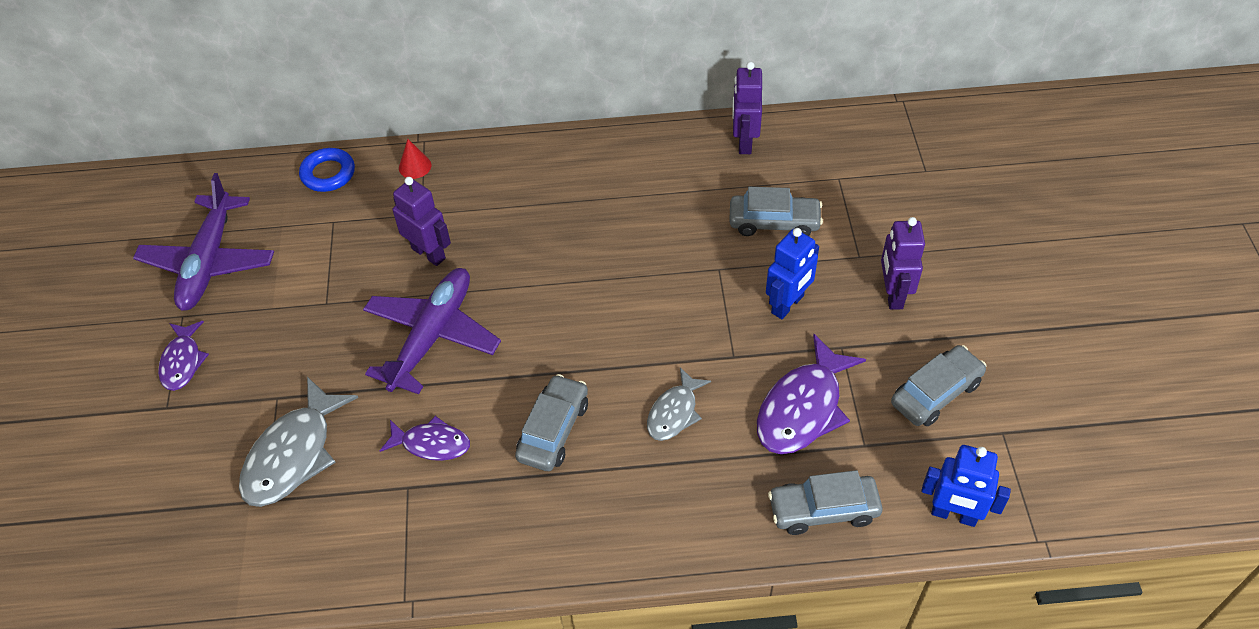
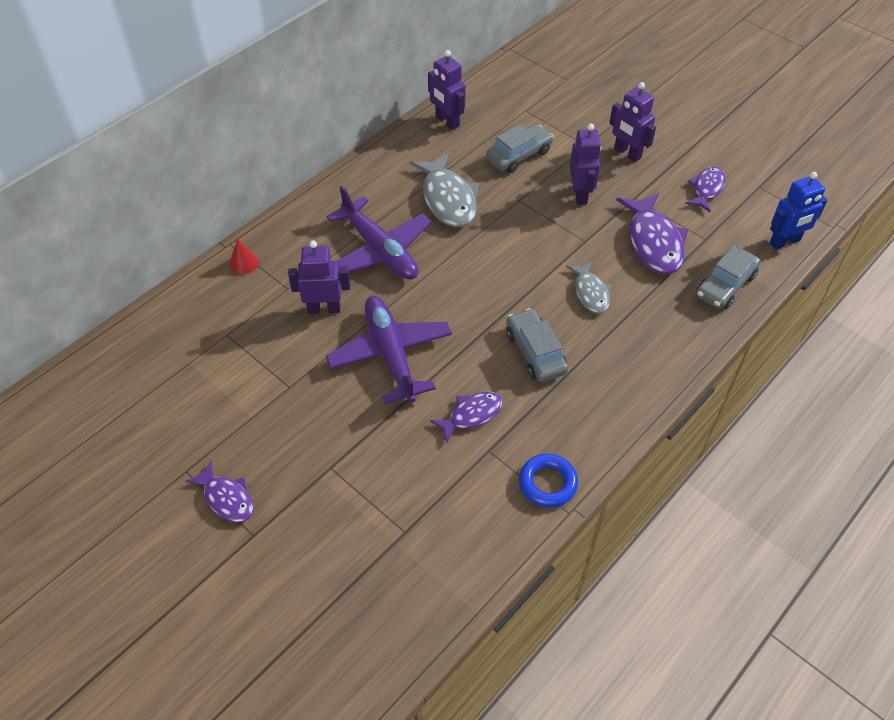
camera: 45 degrees left, 0 degrees up
purple plane [133,173,274,311] -> purple plane moved to [327,185,432,280]
grey fish [239,377,358,507] -> grey fish moved to [410,153,479,227]
blue ring [299,148,355,192] -> blue ring moved to [519,454,578,508]
blue robot [766,228,819,319] -> purple robot [570,124,601,205]
grey car [891,345,987,426] -> purple fish [685,167,726,212]

